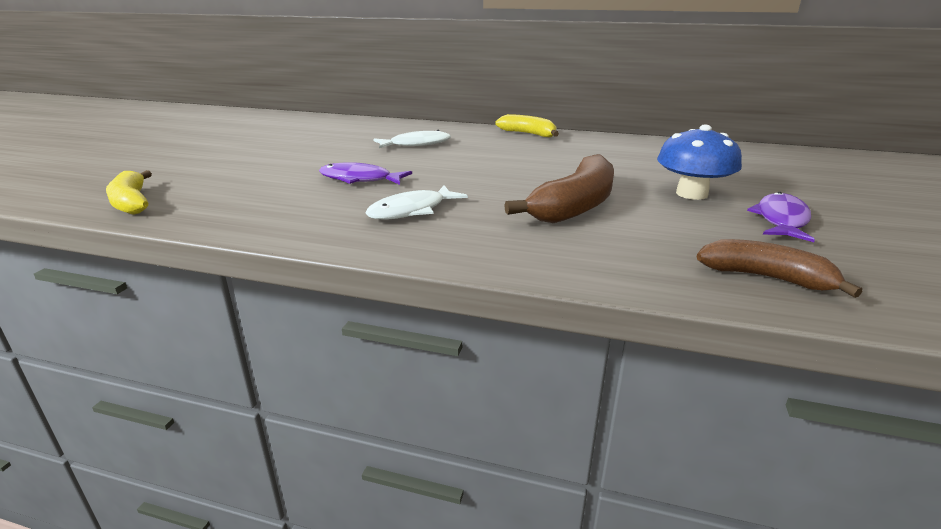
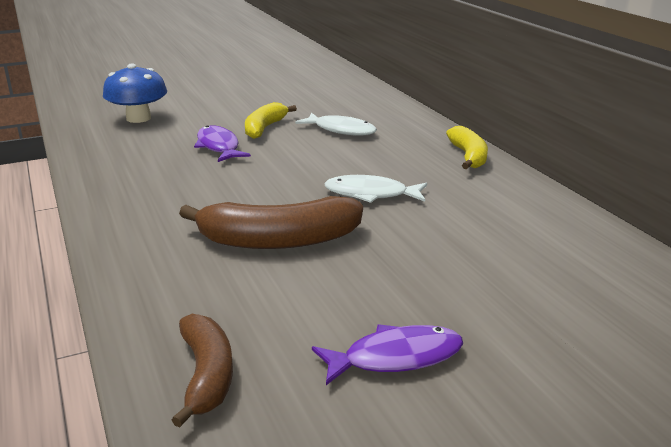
camera: 50 degrees right, 0 degrees up
yellow banana [106,170,152,215] -> yellow banana moved to [245,102,297,139]
white fish [365,185,468,220] -> white fish moved to [324,175,427,203]
blue mushroom [657,125,742,200] -> blue mushroom moved to [103,64,167,123]

